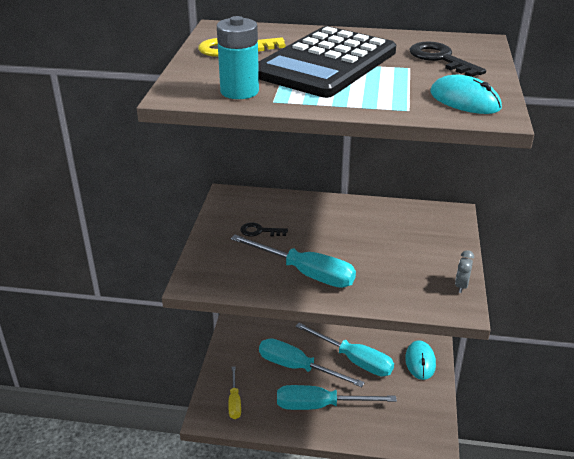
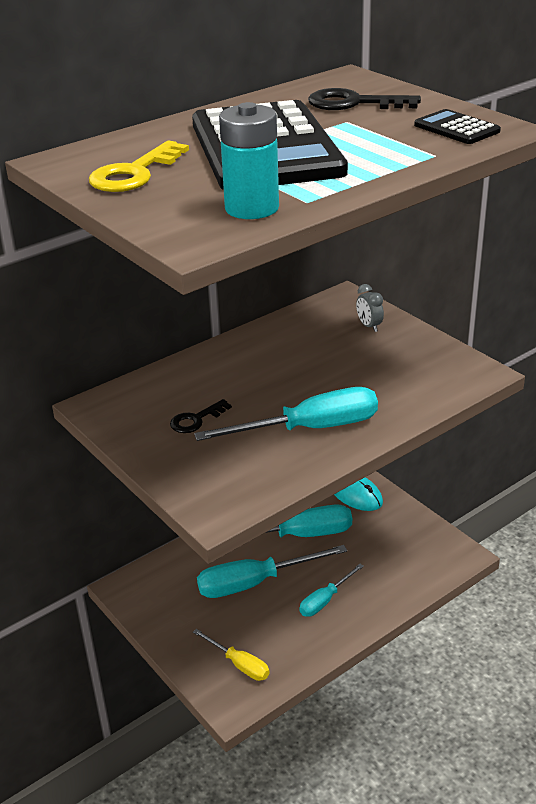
camera: 45 degrees left, 0 degrees up
turquoise screwdriver [277,385,397,410] -> turquoise screwdriver [299,564,364,617], size x0.56
turquoise mouse [430,75,502,114] -> black calculator [414,109,501,144]
grey clock [455,250,474,293] -> grey clock moved to [356,284,384,332]

